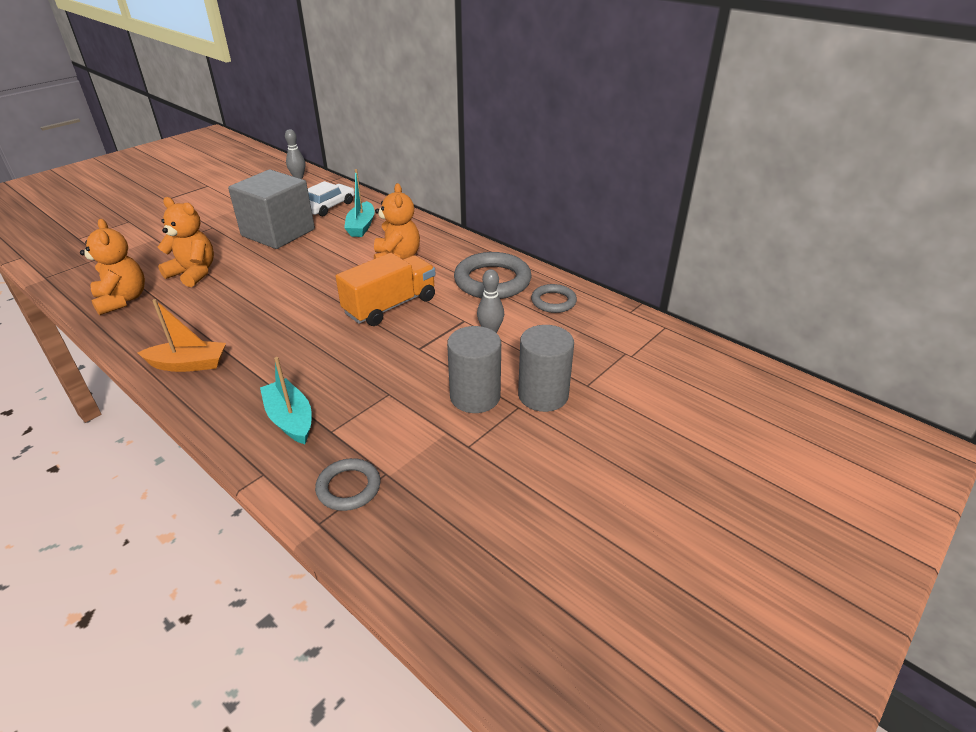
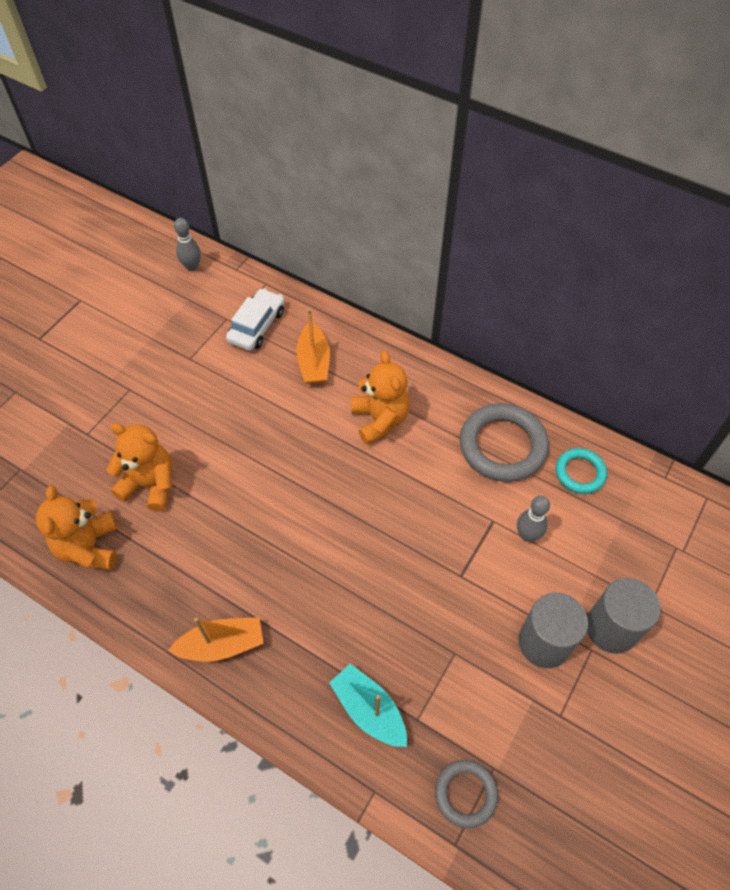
camera: 10 degrees left, 20 degrees up
orange teddy bear [80,219,145,315] -> orange teddy bear turned 150 degrees counterclockwise [35,485,117,570]
grey cube [228,169,315,249] -> none
orange truck [336,253,436,326] -> none
turquoise boat [344,169,375,237] -> orange boat [296,309,330,384]
grey ring [531,284,577,313] -> turquoise ring [556,448,607,494]

